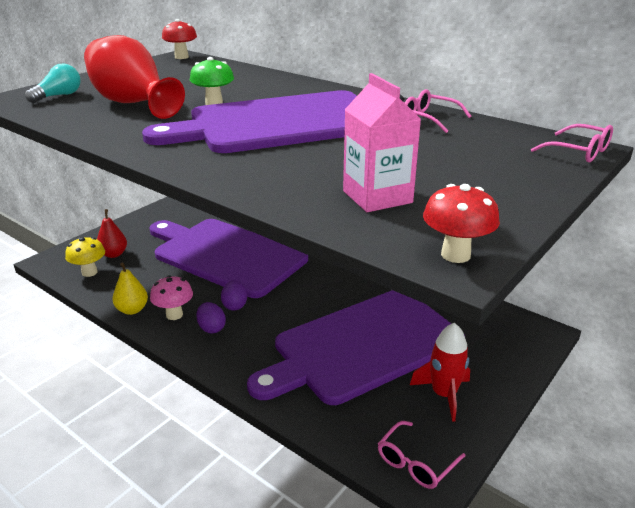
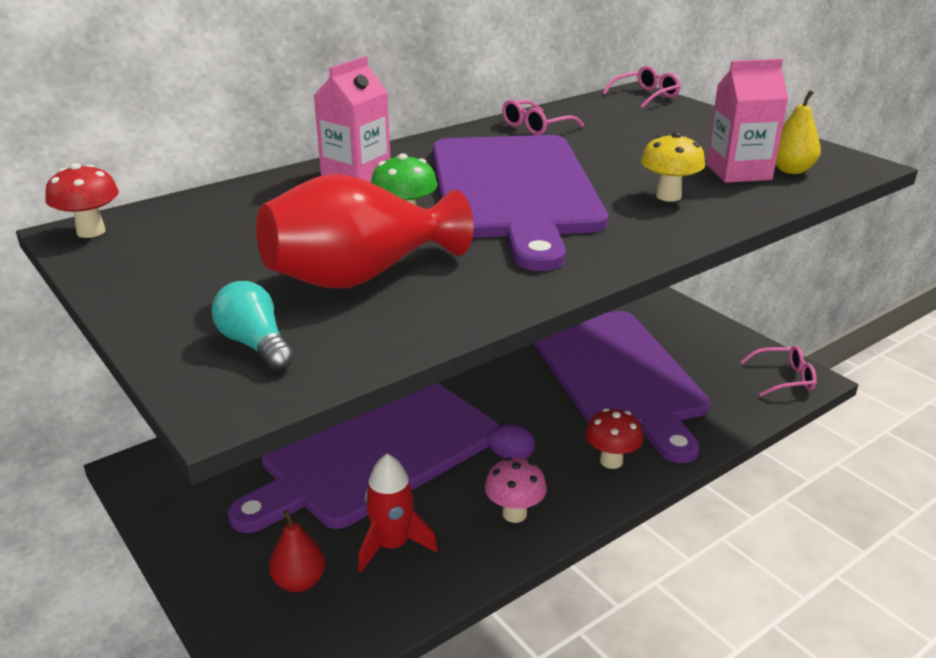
camera: 75 degrees left, 0 degrees up
yellow mushroom [65,237,105,277] -> yellow mushroom moved to [641,132,705,202]
yellow pear [113,262,148,315] -> yellow pear moved to [776,90,821,174]
purple egg [197,302,226,334] -> none
pink glasses [378,421,465,489] -> pink glasses turned 60 degrees counterclockwise [741,345,817,397]
red rocket [410,323,470,422] -> red rocket moved to [358,454,438,573]
red mushroom [423,184,500,263] -> red mushroom moved to [585,408,643,469]
none -> pink carton [314,56,391,182]

